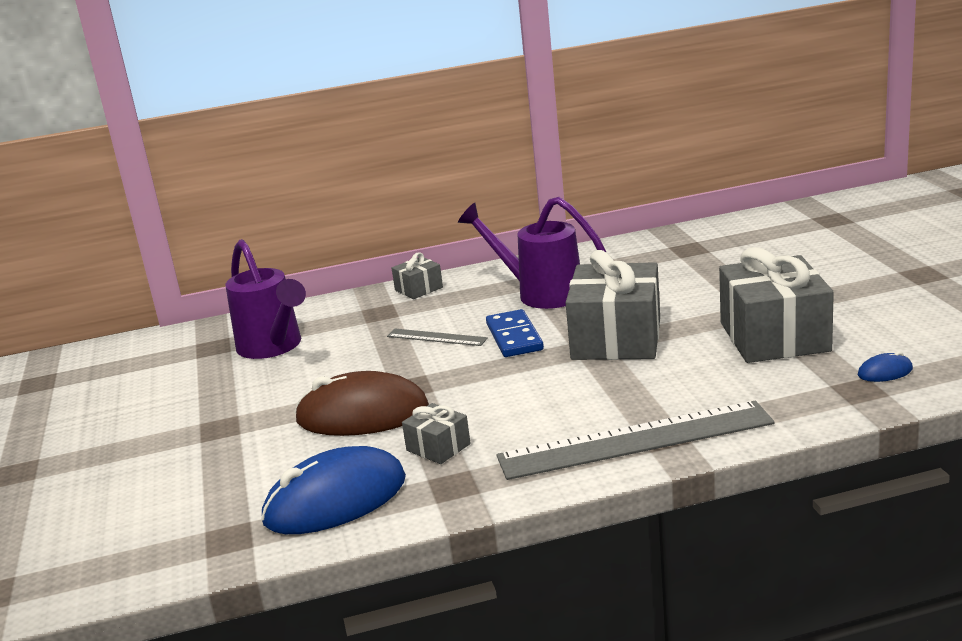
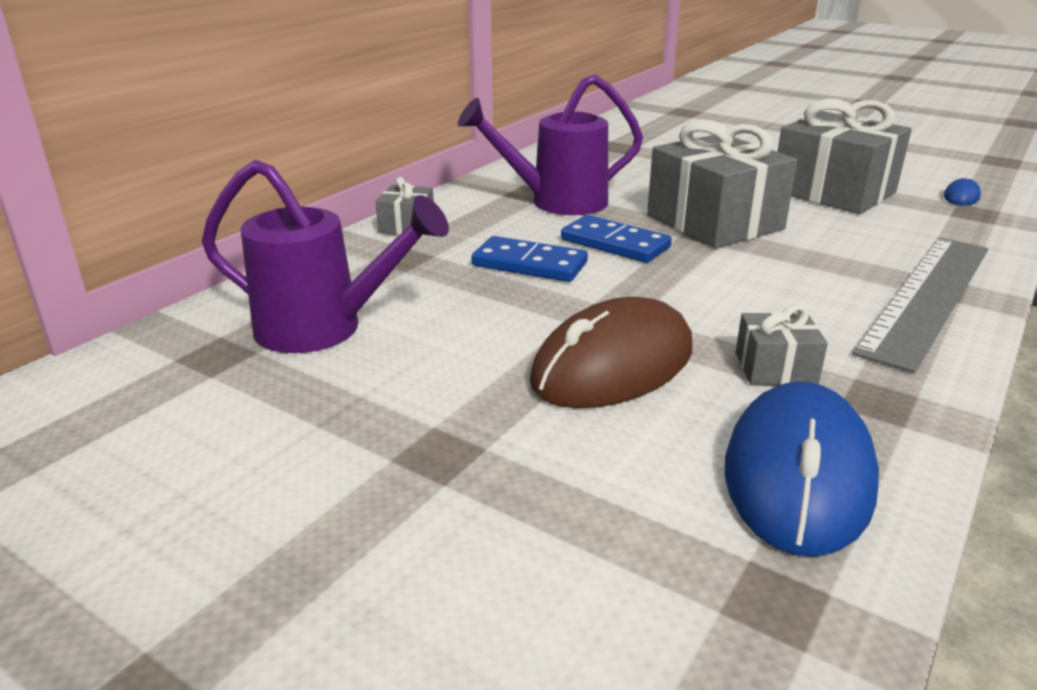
camera: 45 degrees left, 5 degrees up
grey ruler [387,329,488,346] -> blue domino [472,236,588,282]

